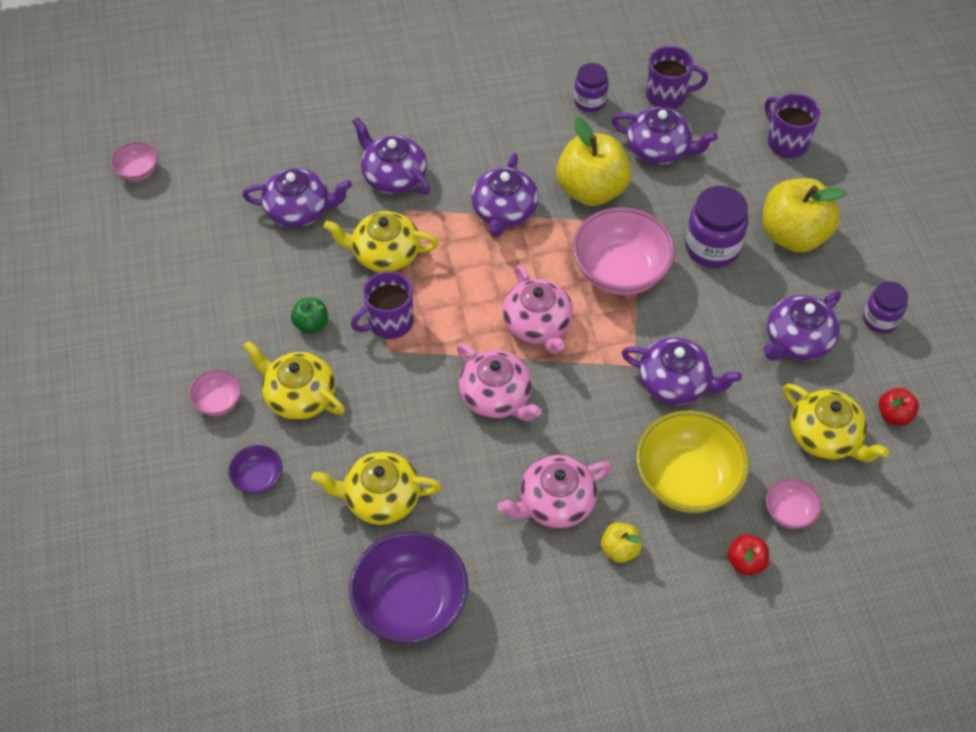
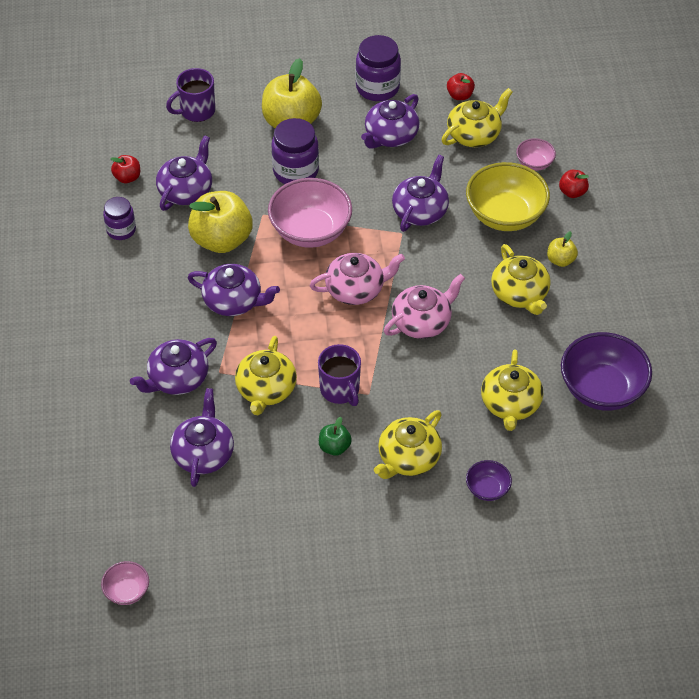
camera: 85 degrees left, 5 degrees down
pink bowl [189,370,241,416] -> none
pink teapot [497,455,612,528] -> yellow teapot [491,244,551,315]
purple mug [646,46,708,109] -> red apple [111,155,140,183]
purple teapot [763,291,841,361] -> purple teapot turned 75 degrees clockwise [361,94,419,149]
purple jar [863,281,908,333] -> purple jar [356,35,401,101], size x1.59

